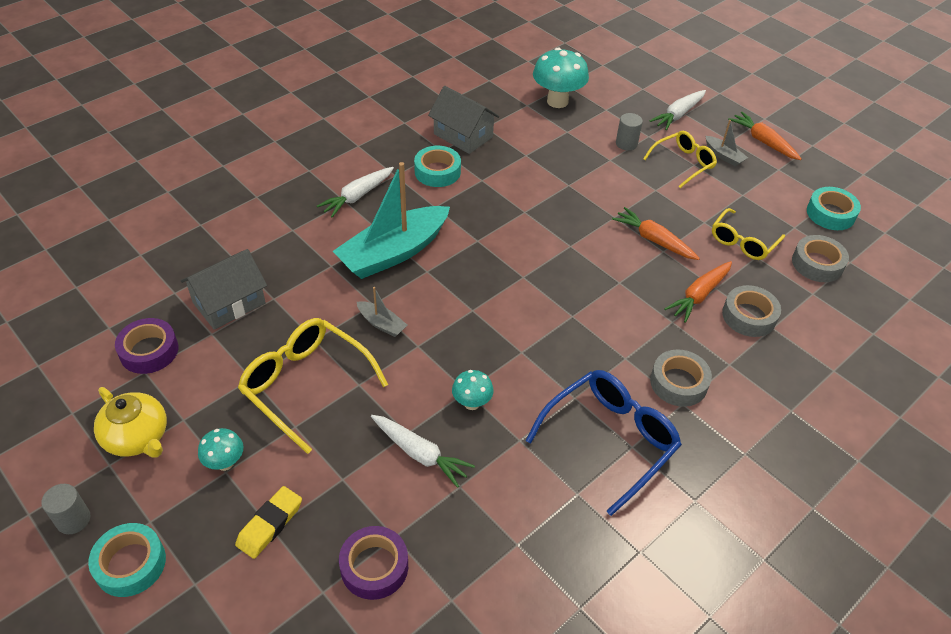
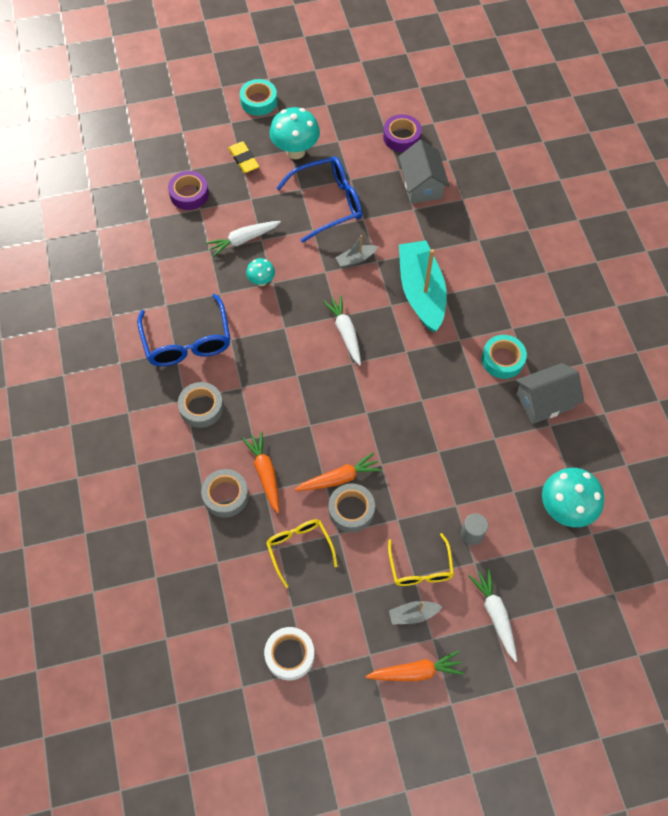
camera: 120 degrees right, 15 degrees up
grey cylinder [41,484,90,534] -> none
yellow teapot [94,387,167,457] -> none
turquoise mushroom [198,428,243,471] -> turquoise mushroom [270,107,320,159], size x1.86
yellow glasses [238,318,388,454] -> blue glasses [276,156,362,243]
white carrot [317,167,394,217] -> white carrot moved to [323,295,361,366]
grey tape [792,235,849,282] -> grey tape moved to [328,483,375,532]
turquoise tape [807,187,861,230] -> white tape [264,627,315,680]

